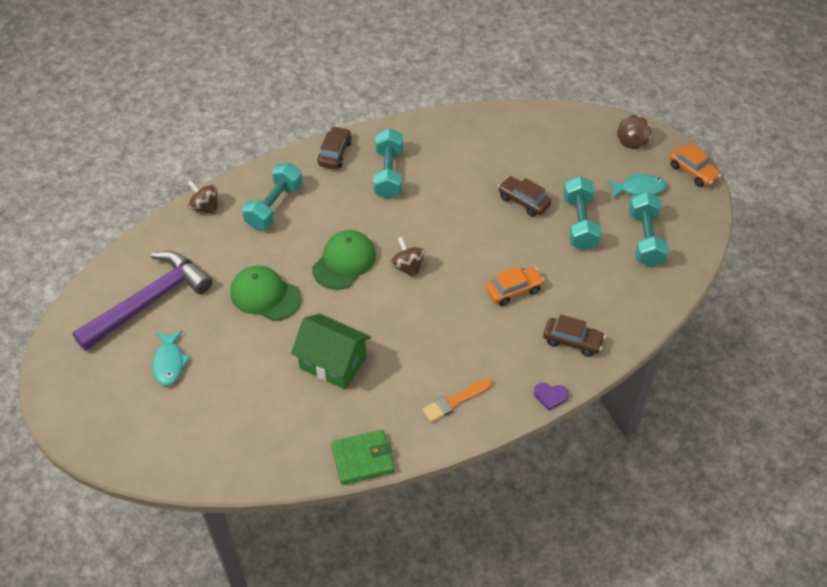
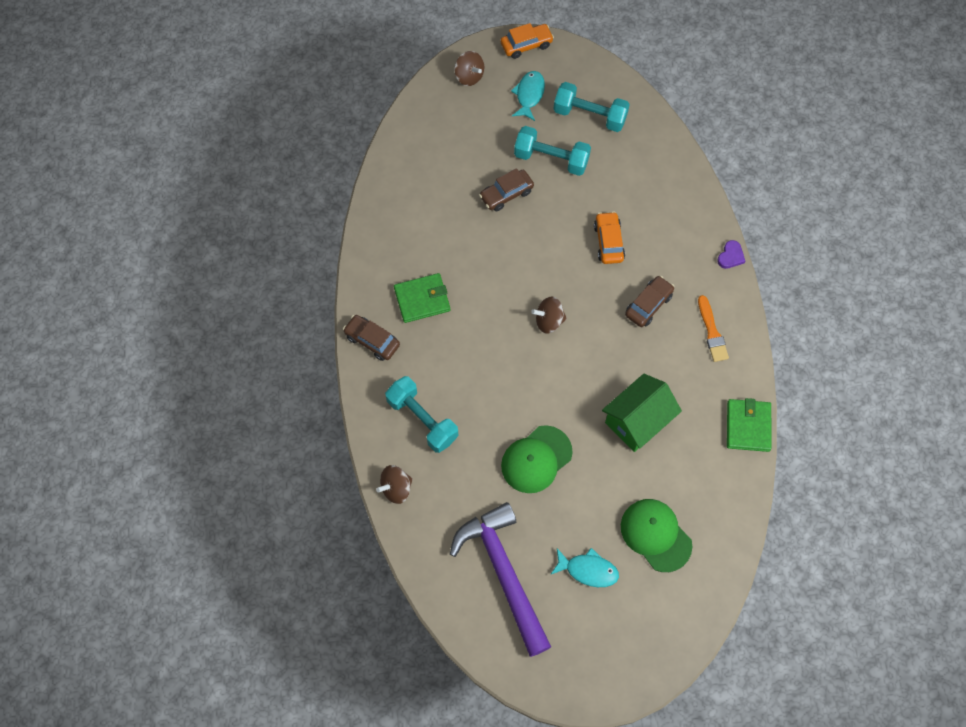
camera: 70 degrees left, 15 degrees up
green cap [312,230,376,290] -> green cap moved to [621,499,692,572]
turquoise dumbbell [373,128,403,199] -> green wallet [394,273,450,323]
brown car [543,314,606,357] -> brown car moved to [625,276,674,327]

